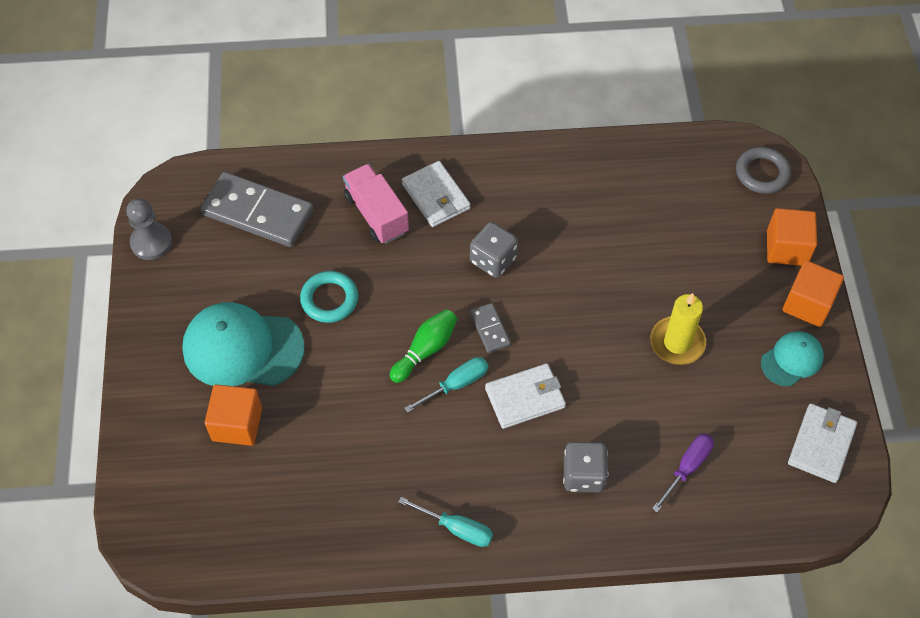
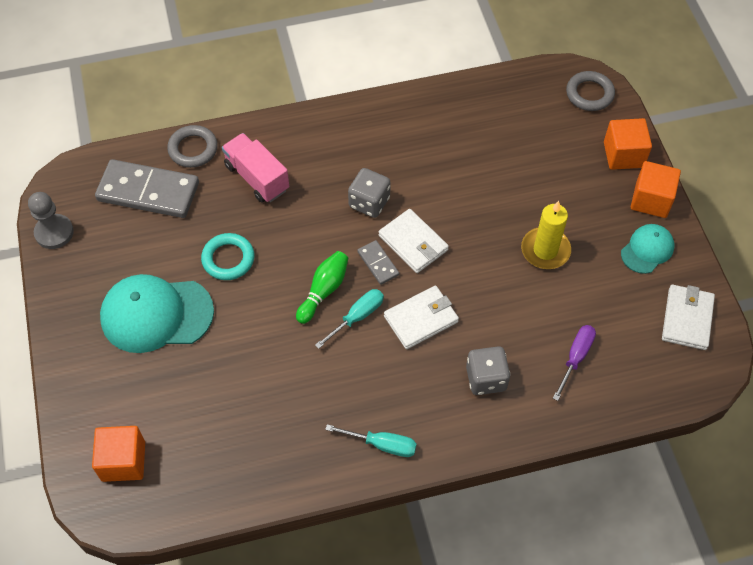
camera: 10 degrees left, 0 degrees up
orange cube [205,384,262,446] -> orange cube moved to [92,426,145,482]
white wallet [402,161,471,227] -> white wallet moved to [378,209,449,273]
none -> grey ring [167,125,218,168]

